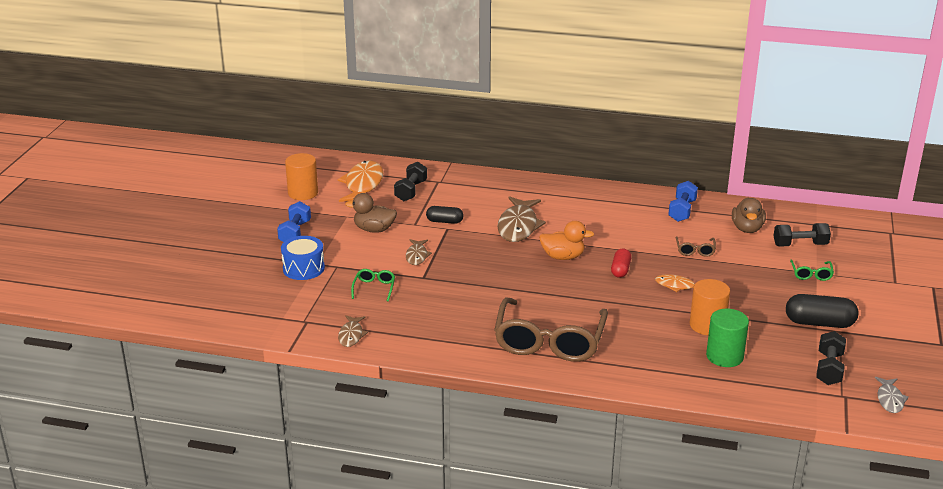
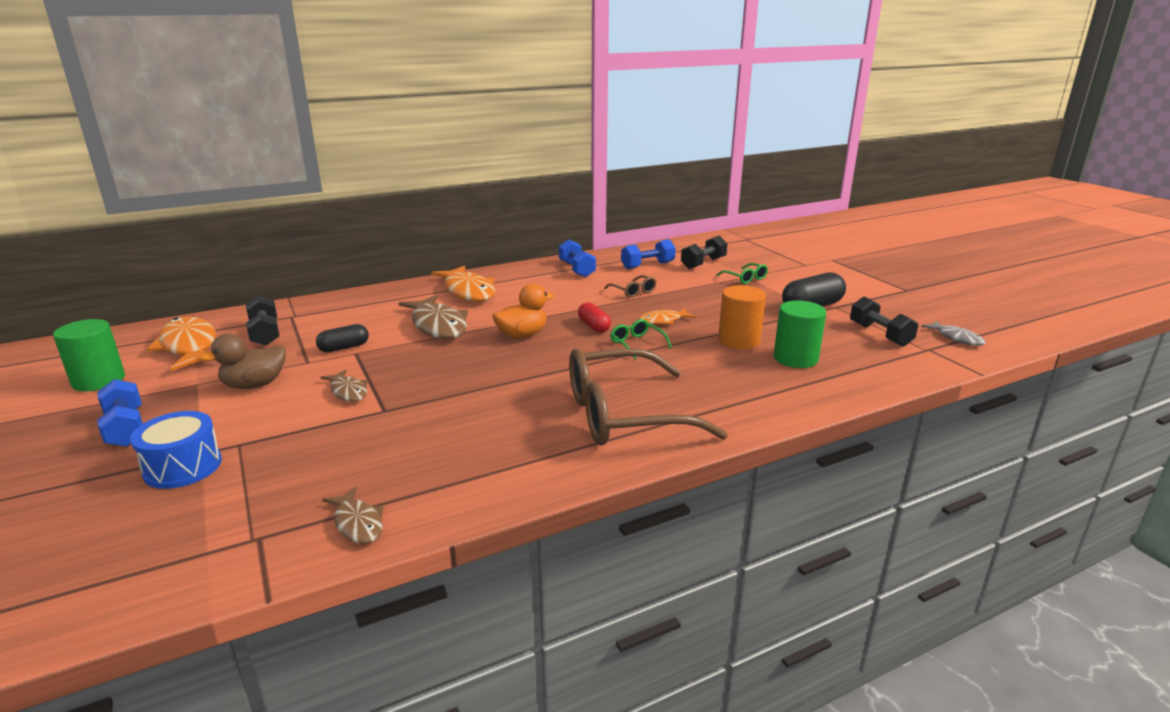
camera: 40 degrees left, 5 degrees down
orange cylinder [285,153,318,200] -> green cylinder [53,319,125,391]
green glasses [351,269,395,301] -> green glasses moved to [610,319,672,359]
brown glasses [494,297,608,362] -> brown glasses turned 105 degrees clockwise [569,348,728,446]
brown duck [732,197,766,233] -> blue dumbbell [621,239,676,269]
none -> orange fish [431,266,495,302]

